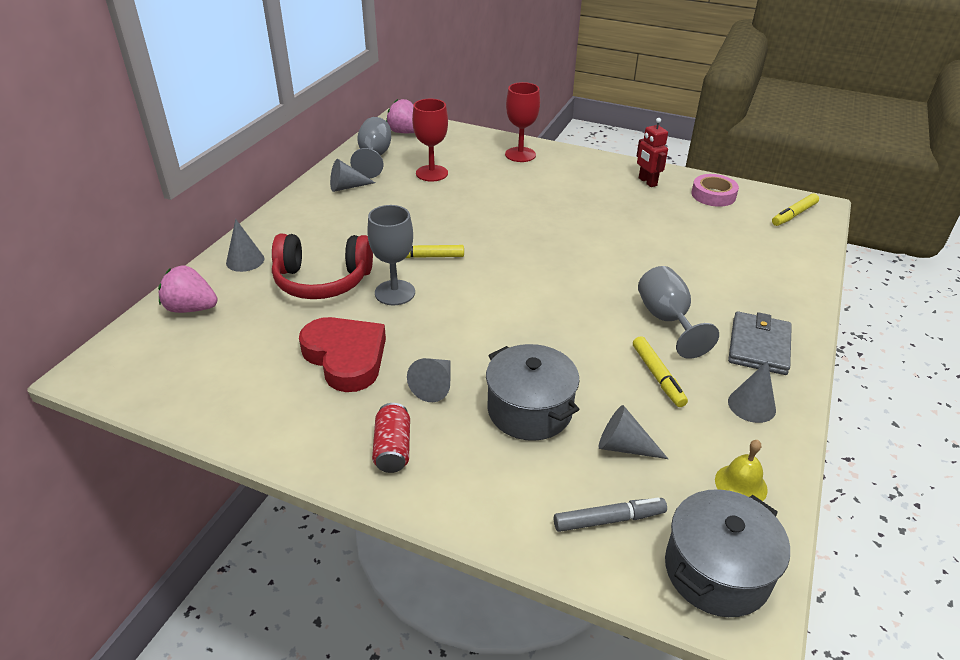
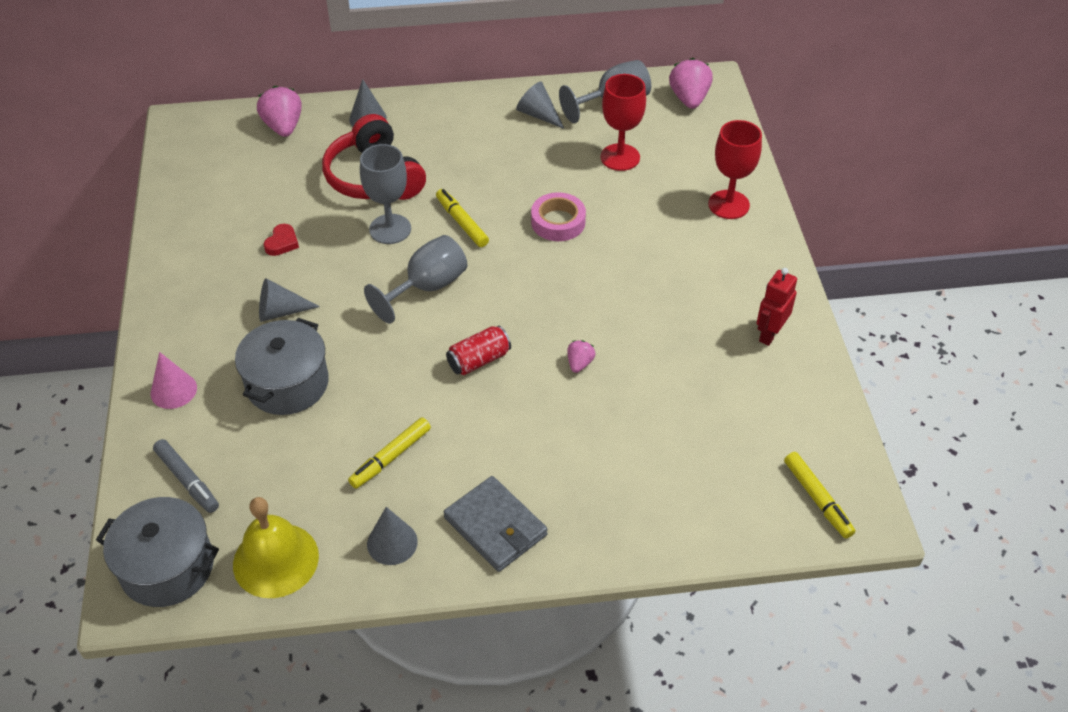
camera: 60 degrees right, 10 degrees up
red heart [299,317,386,392] -> red heart [264,224,299,256], size x0.42
red can [372,403,410,473] -> red can moved to [446,326,511,375]
grey cone [599,405,668,459] -> none
grey goblet [638,266,719,359] -> grey goblet moved to [364,235,467,324]
pink tape [691,174,739,207] -> pink tape moved to [531,192,586,241]
yellow bell [715,440,768,501] -> yellow bell [233,497,319,598], size x1.69
grey wallet [728,311,792,375] -> grey wallet turned 60 degrees clockwise [444,476,548,572]
yellow marker [772,193,819,226] -> yellow marker turned 135 degrees counterclockwise [784,452,855,539]
none -> pink cone [151,352,197,409]
none -> pink strawberry [567,340,595,373]

